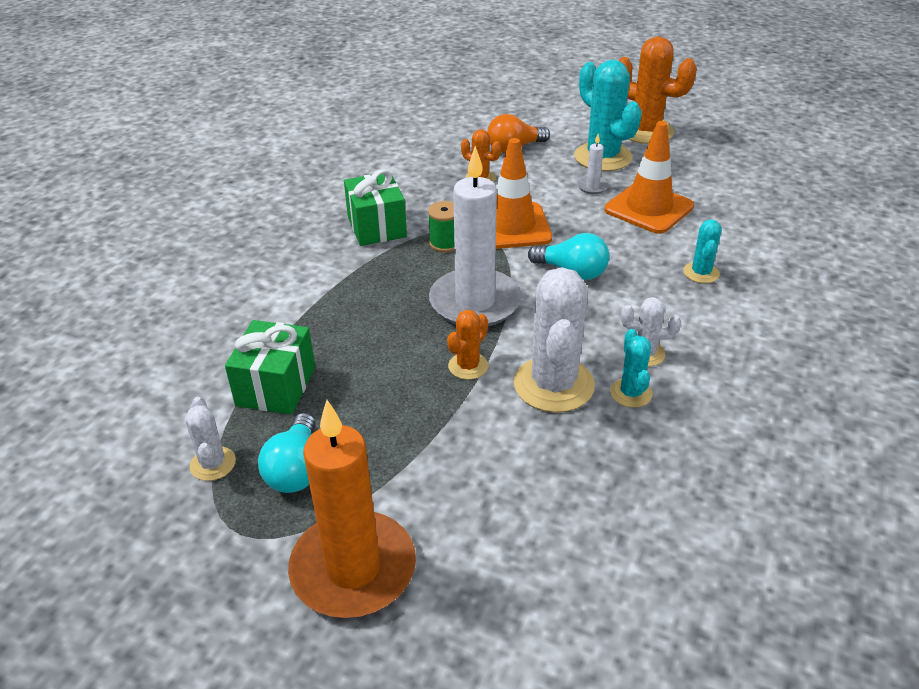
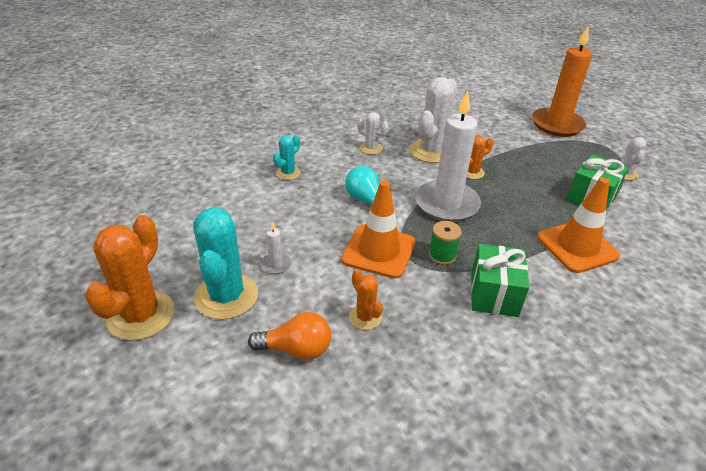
camera: 155 degrees left, 0 degrees up
turquoise light bulb [258,413,316,493] -> none
orange traffic cone [604,121,694,234] -> orange traffic cone moved to [537,177,621,273]
turquoise cactus [610,329,653,408] -> none
orange cactus [619,36,697,144] -> orange cactus turned 45 degrees clockwise [85,215,175,341]

